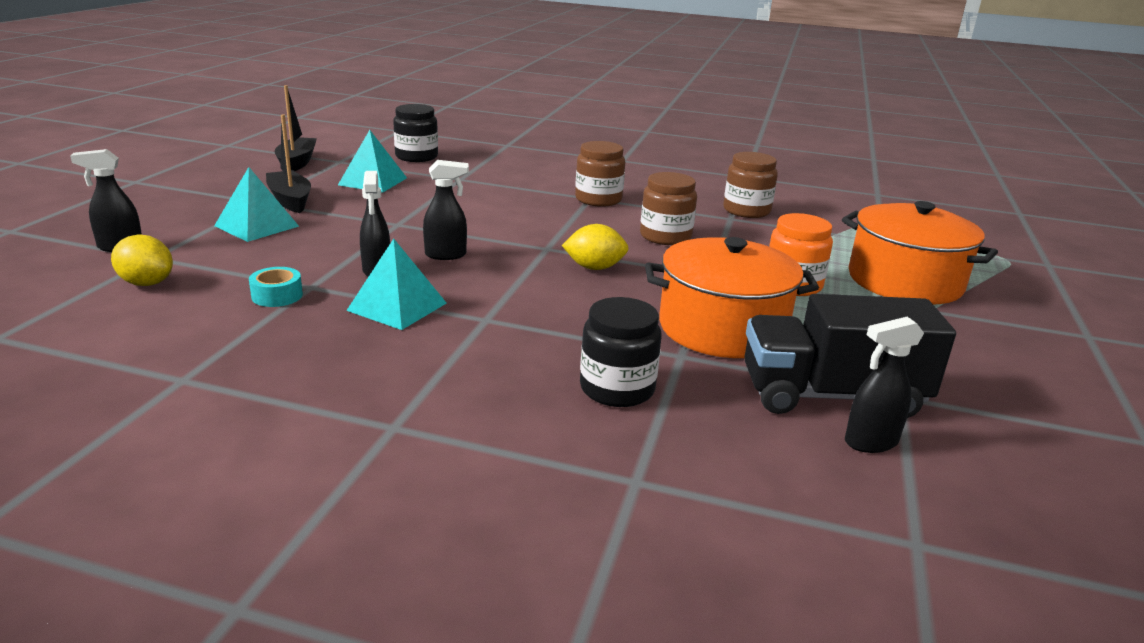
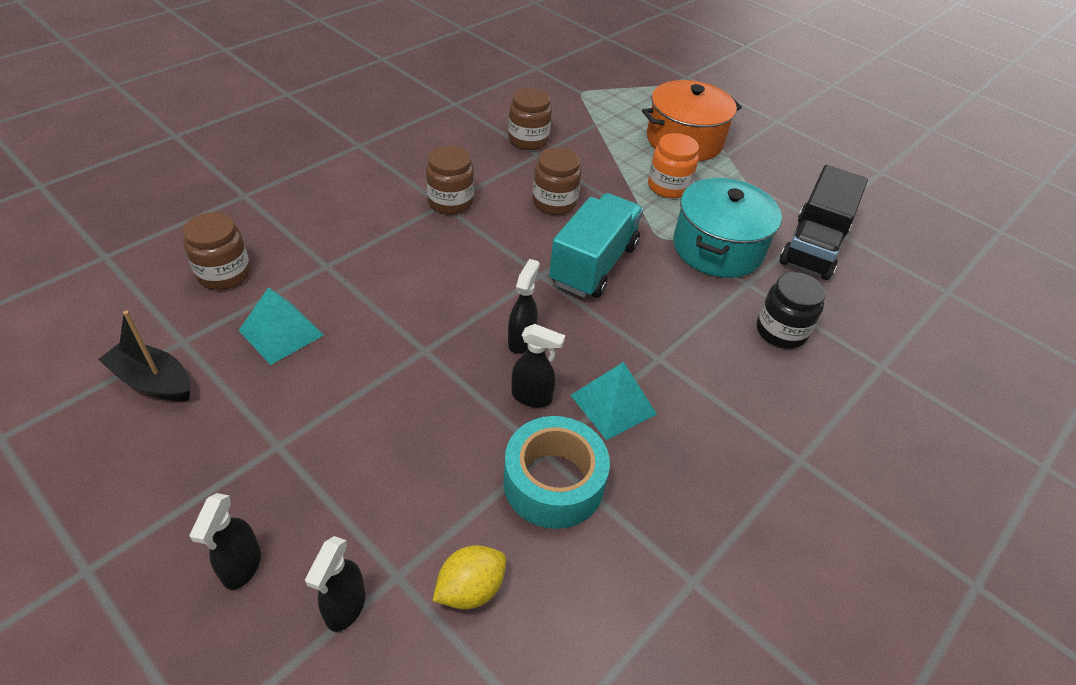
camera: 65 degrees left, 20 degrees up
turquoise pyramid [214,167,299,242] -> none
turquoise tape [249,267,303,307] -> turquoise tape [503,416,610,529], size x2.09
black boat [266,114,311,213] -> none
black jar [393,104,438,162] -> brown jar [183,212,251,290]
yellow lemon [562,224,629,270] -> turquoise truck [549,193,644,298]
orange pot [645,237,819,358] -> turquoise pot [673,178,782,278]
black spray bottle [845,317,924,453] -> black spray bottle moved to [189,493,261,590]

